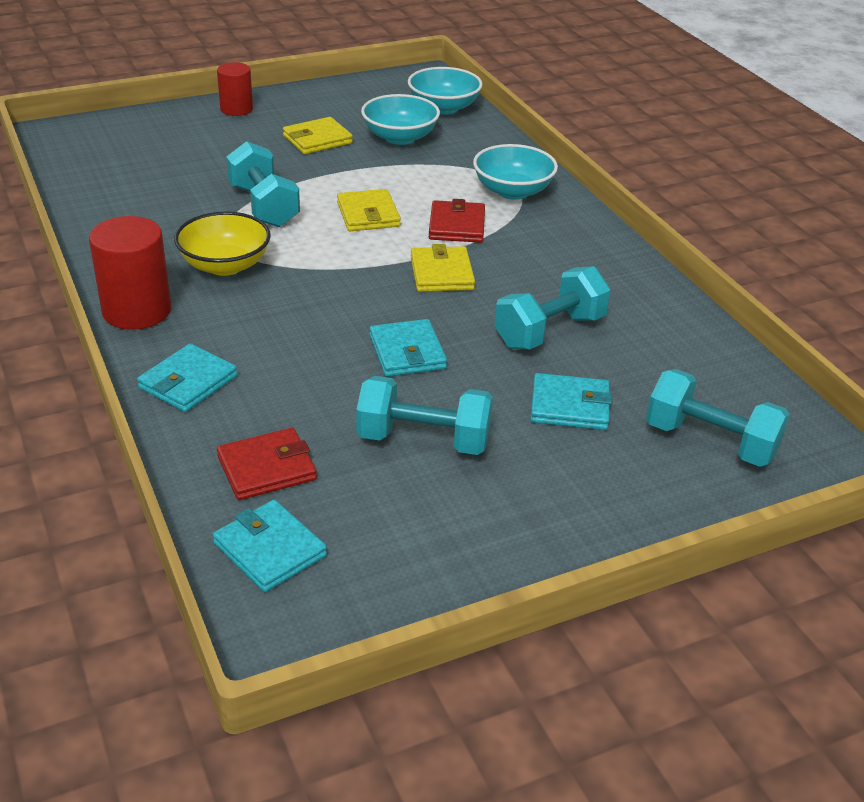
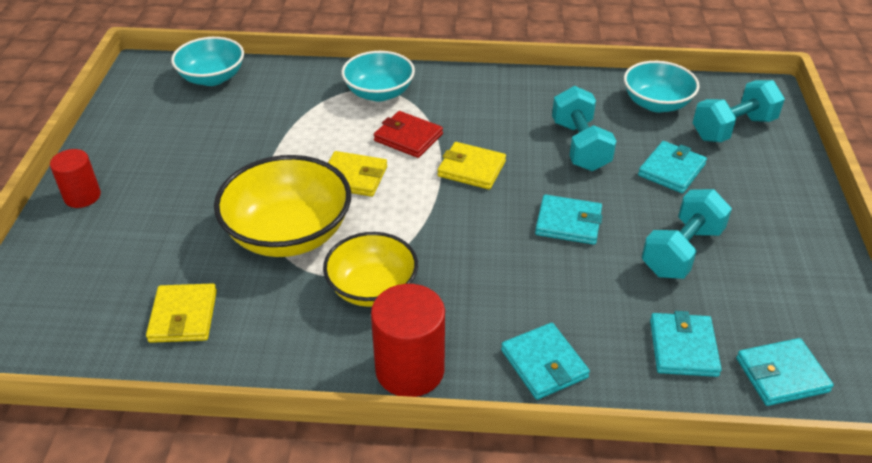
camera: 60 degrees left, 5 degrees up
red wallet [217,428,317,500] -> turquoise wallet [650,311,722,377]
turquoise dumbbell [226,141,300,227] -> yellow bowl [214,155,351,257]
yellow wallet [283,117,353,154] -> yellow wallet moved to [146,283,217,343]
turquoise bowl [361,94,440,145] -> turquoise bowl moved to [624,61,700,112]

